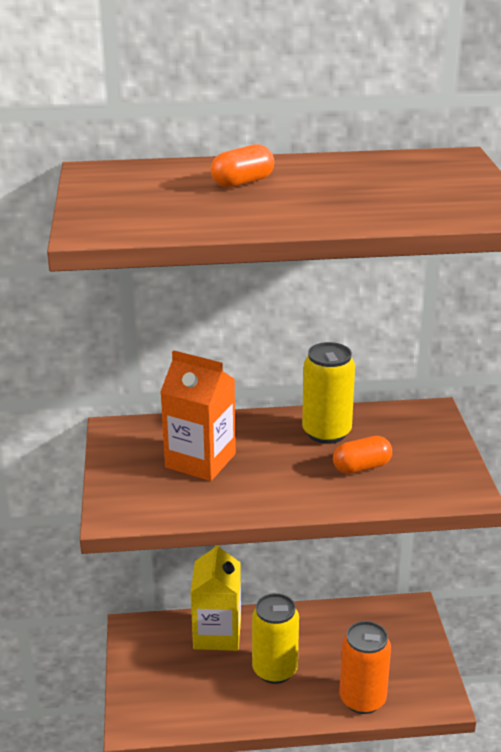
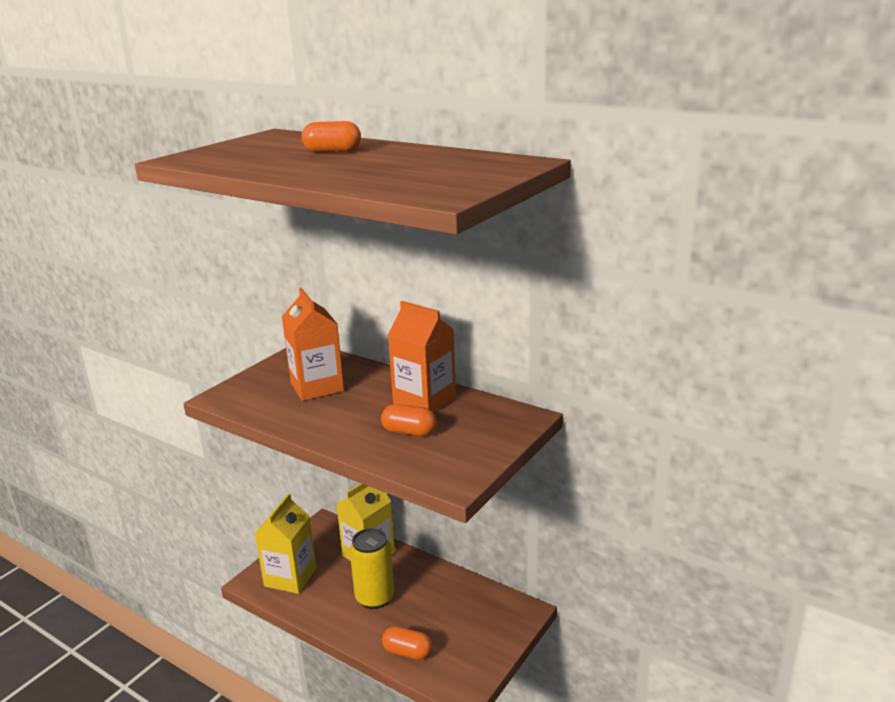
camera: 40 degrees right, 5 degrees down
yellow can [302,342,355,444] -> orange carton [388,301,456,413]
orange can [339,621,391,714] -> orange capsule [382,626,432,660]
none -> yellow carton [255,493,317,594]

